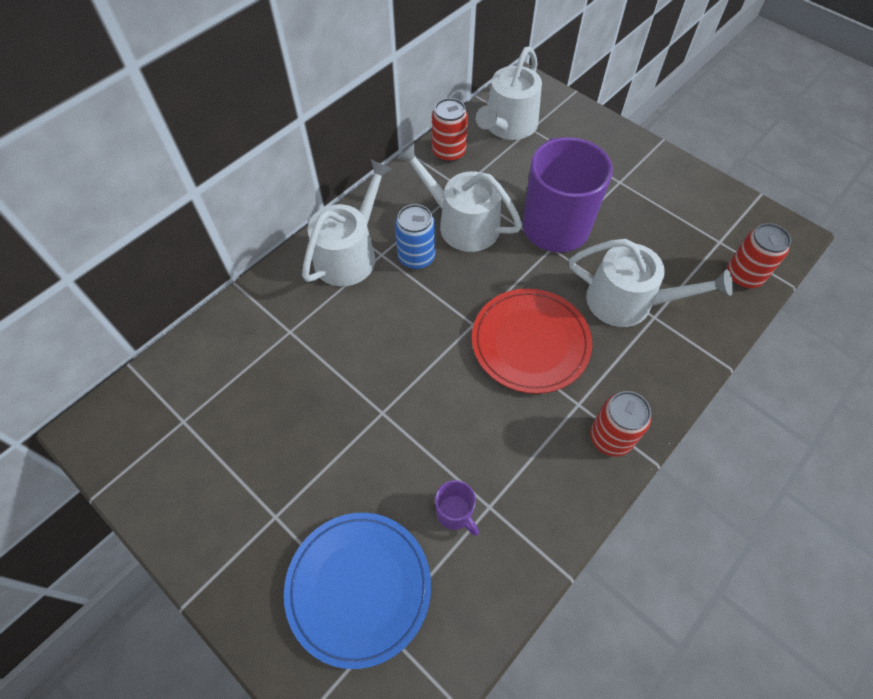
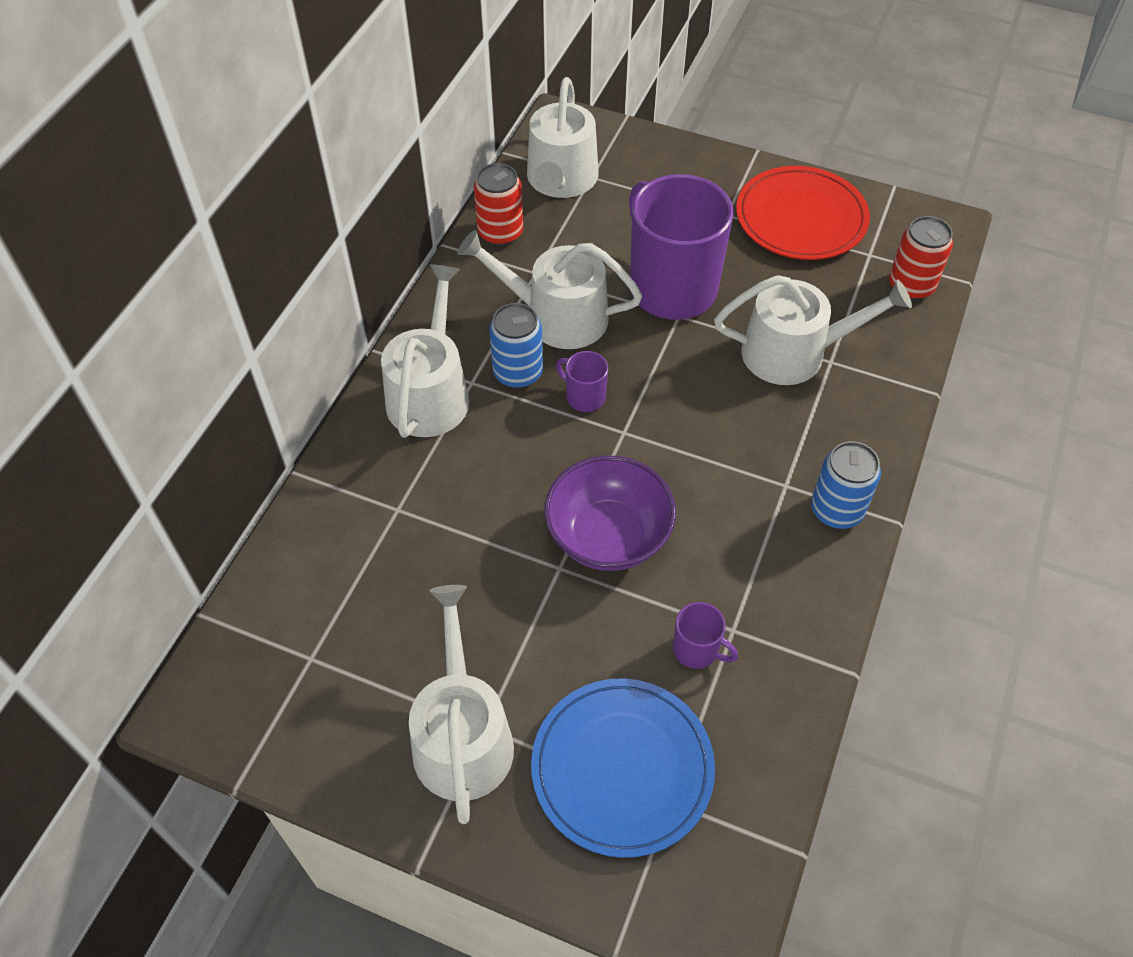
camera: 20 degrees left, 5 degrees down
red plate [472,288,592,394] -> red plate moved to [736,166,870,260]
red can [590,391,651,457] -> blue can [811,441,881,529]
none -> white watering can [409,585,514,824]
none -> purple bowl [544,456,676,571]
none -> purple mug [556,351,608,412]

